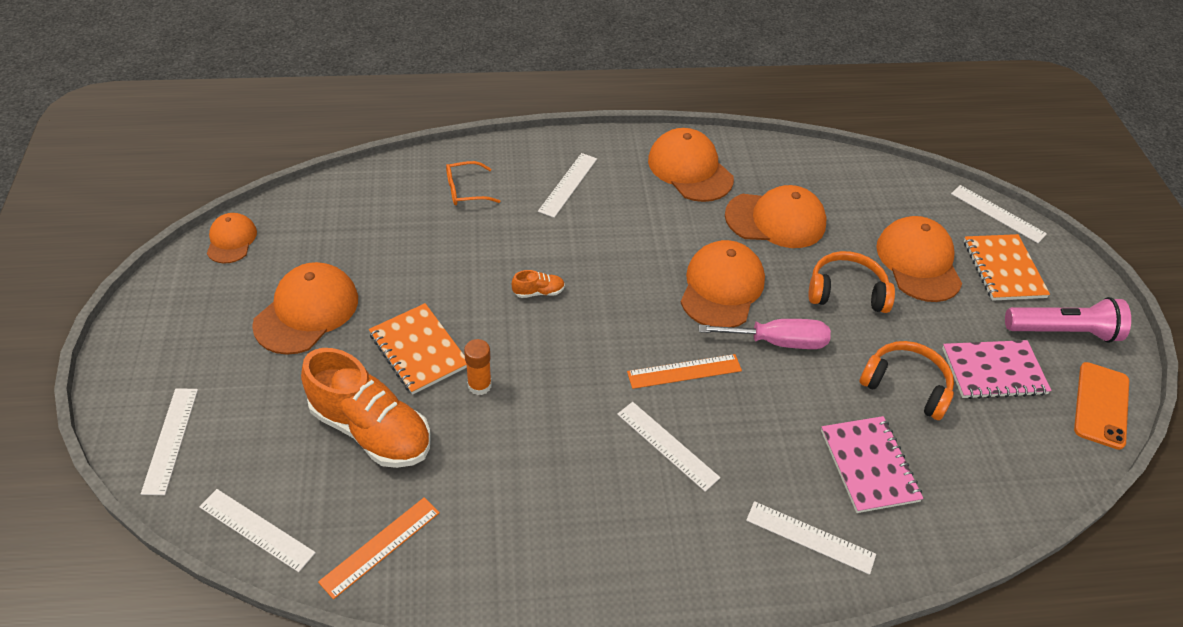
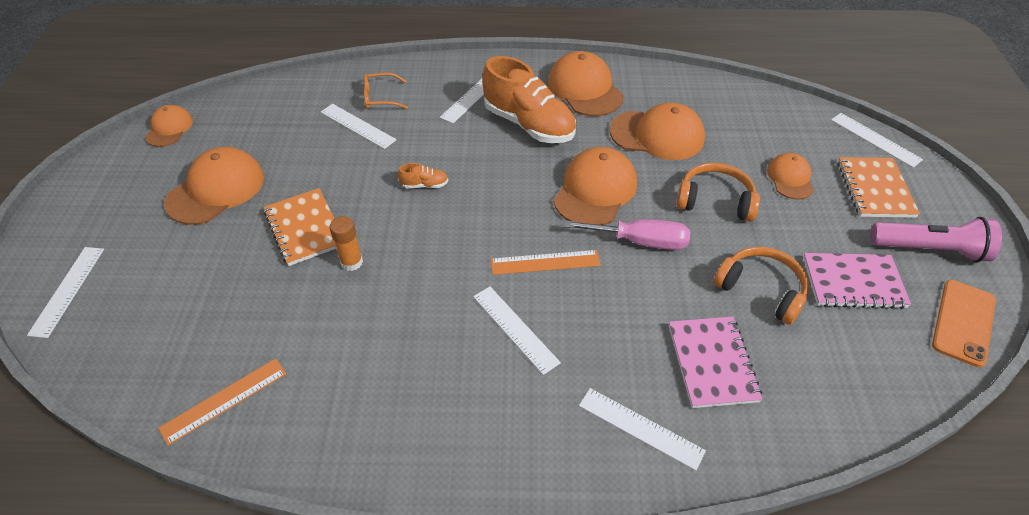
camera: 10 degrees right, 0 degrees up
white ruler [199,489,316,572] -> white ruler moved to [321,104,397,149]
orange shoe [301,348,431,468] -> orange shoe moved to [483,56,576,143]
orange cap [876,216,962,302] -> orange cap [767,153,814,199], size x0.58

